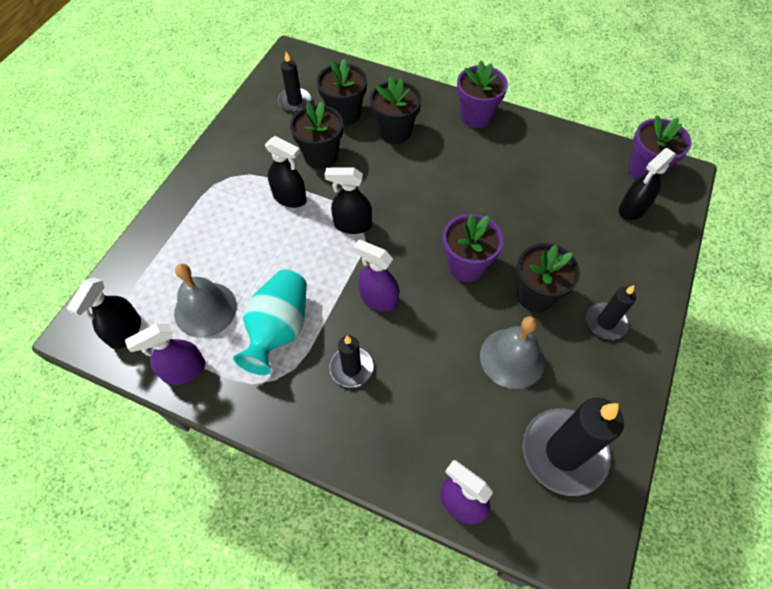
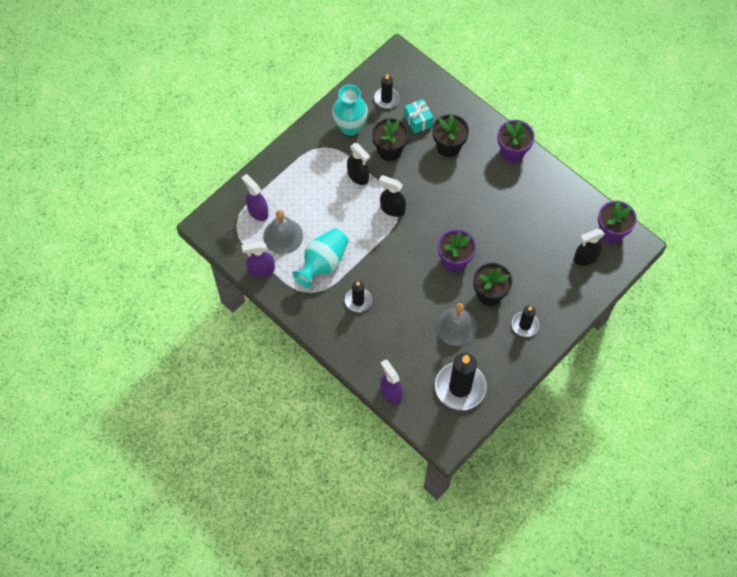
camera: 20 degrees right, 5 degrees up
black spray bottle [67,277,141,349] -> none
black flower pot [317,59,367,126] -> turquoise gift [404,99,433,134]
purple spray bottle [353,240,399,312] -> purple spray bottle moved to [242,174,268,221]
none -> turquoise vase [332,84,368,136]

